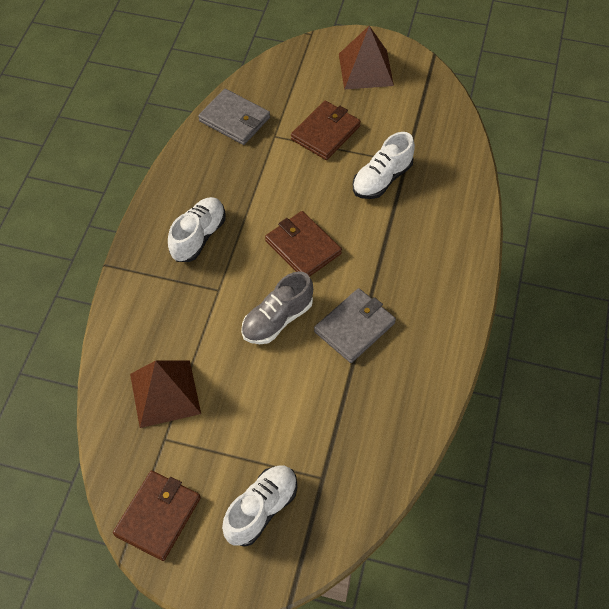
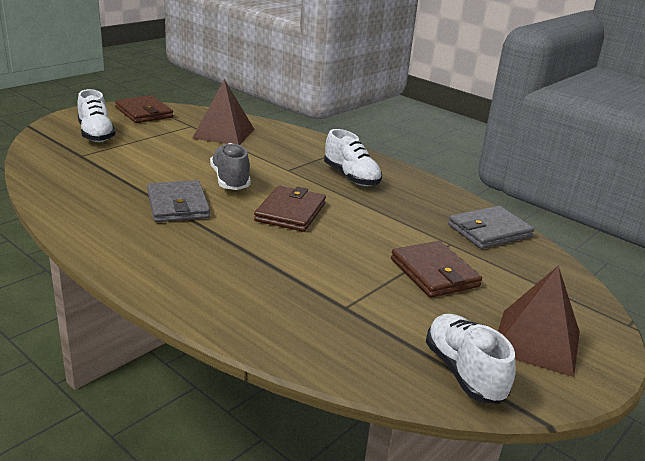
camera: 115 degrees right, 30 degrees down
brown wallet [265,211,342,277] -> brown wallet turned 60 degrees counterclockwise [254,186,326,232]
white shoe [353,132,415,199] -> white shoe moved to [426,314,516,404]

